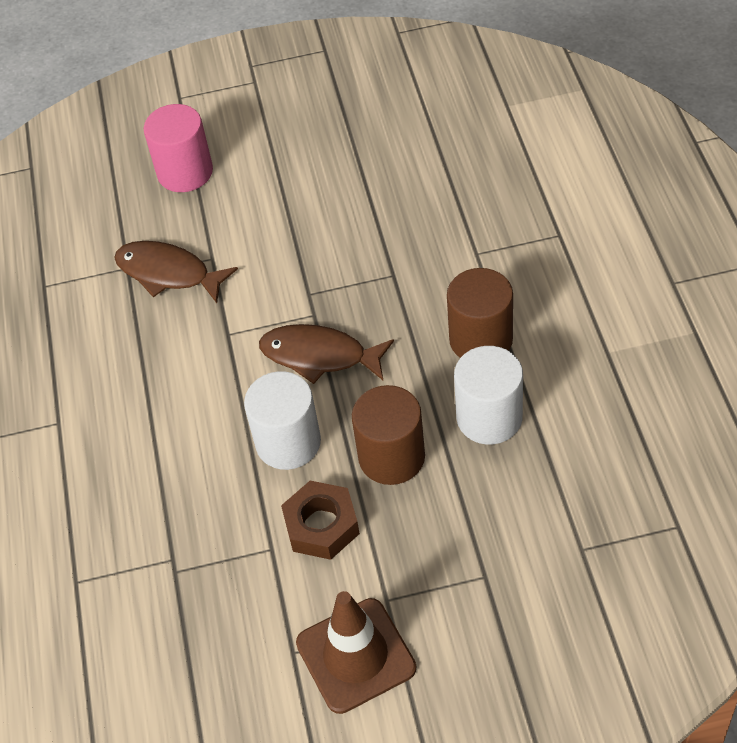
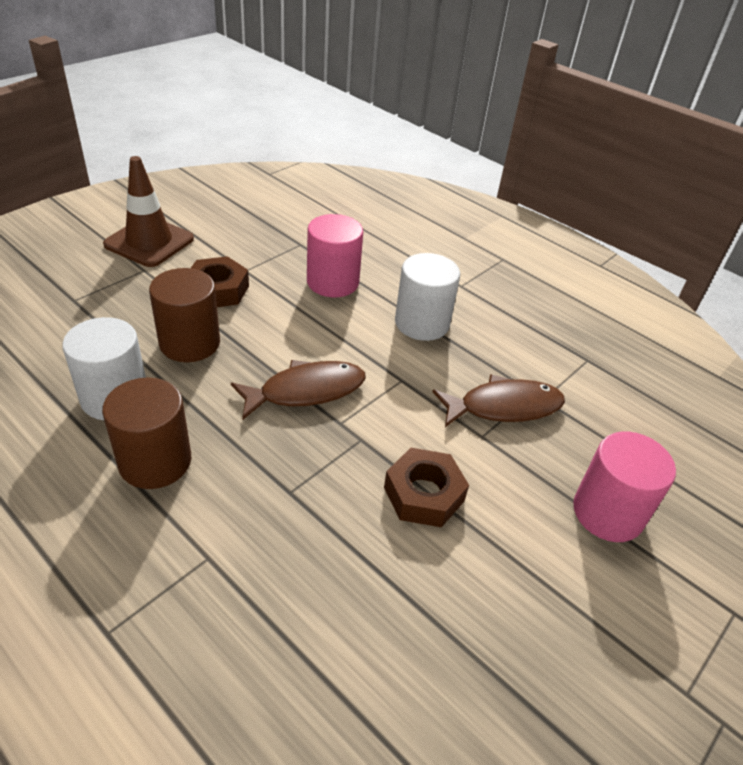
camera: 135 degrees right, 10 degrees down
white cylinder [244,371,321,470] -> white cylinder moved to [395,253,460,341]
none -> pink cylinder [307,214,363,297]
none -> brown nut [384,448,469,527]

